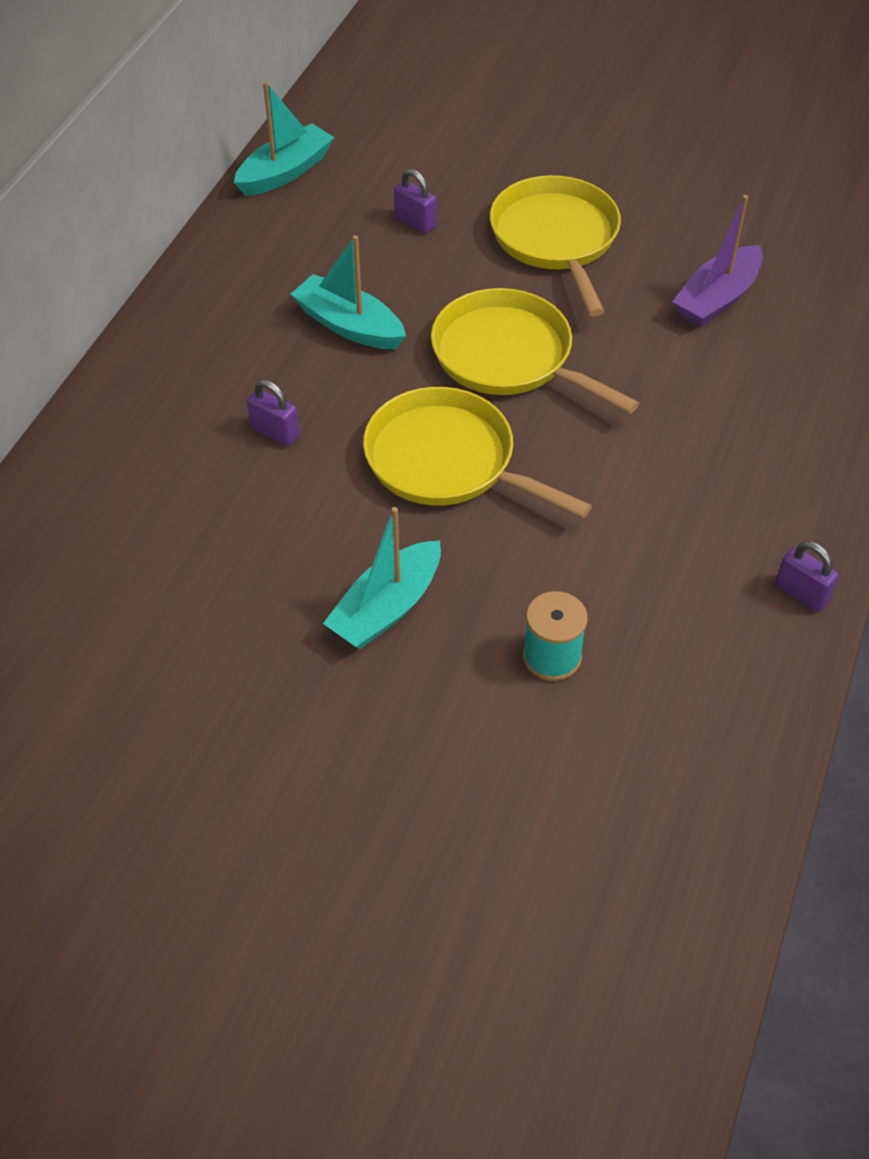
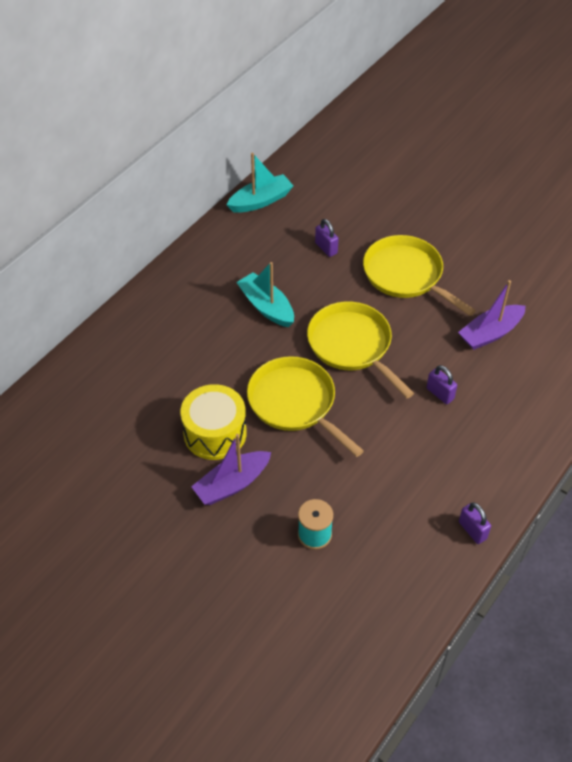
camera: 15 degrees right, 0 degrees up
purple padlock [247,380,299,446] -> purple padlock moved to [427,365,457,404]
turquoise boat [323,507,441,649] -> purple boat [191,434,271,505]
yellow pan [490,175,621,316] -> yellow pan turned 45 degrees counterclockwise [363,235,476,316]
none -> yellow drum [180,384,247,460]

